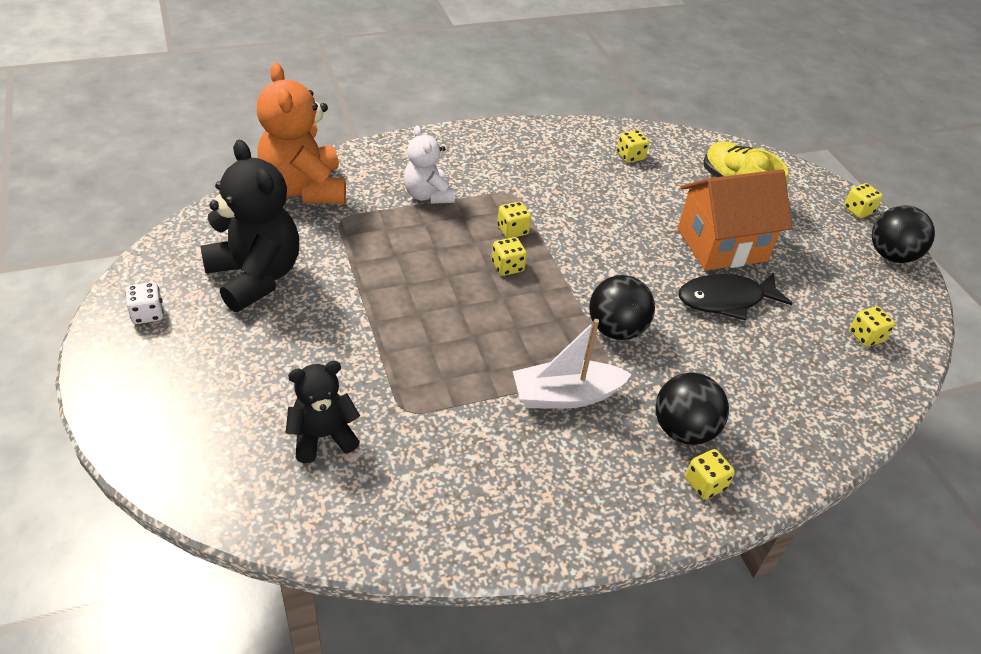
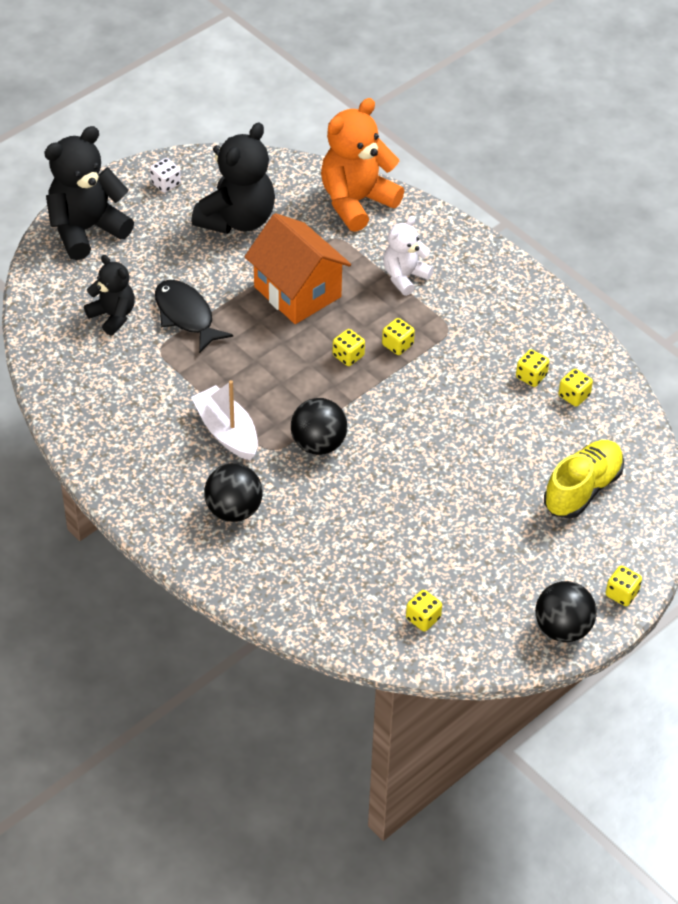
camera: 70 degrees right, 5 degrees up
orange house [678,169,792,271] -> orange house moved to [244,213,351,324]
black fish [679,273,793,321] -> black fish moved to [155,280,233,354]
yellow dice [685,449,735,499] -> yellow dice moved to [516,349,549,387]
none -> black teddy bear [44,126,134,260]

